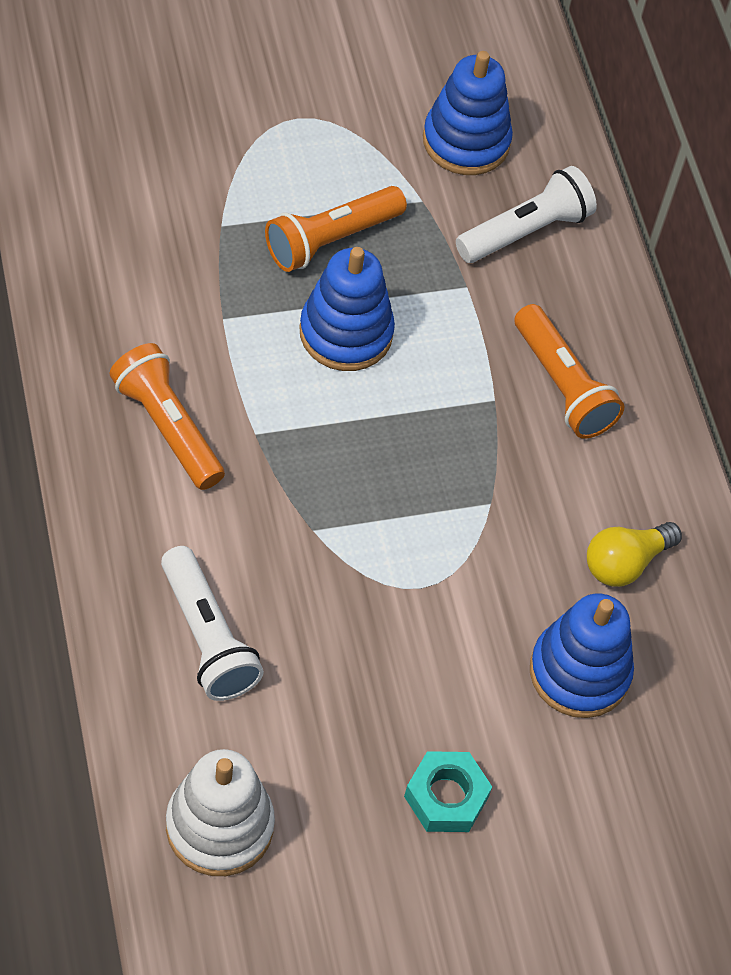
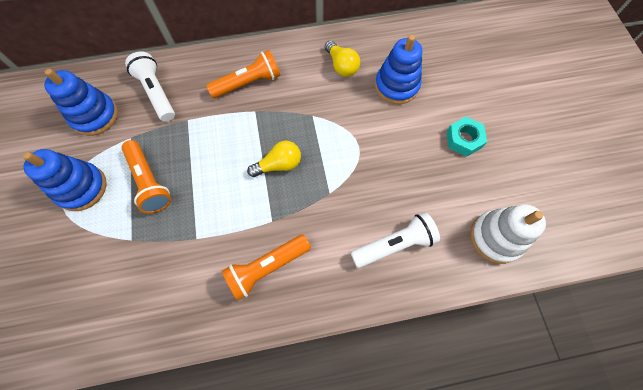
camera: 80 degrees left, 10 degrees up
blue stacking toy [299,247,395,371] -> blue stacking toy moved to [23,149,107,211]
none -> yellow light bulb [247,141,301,177]

